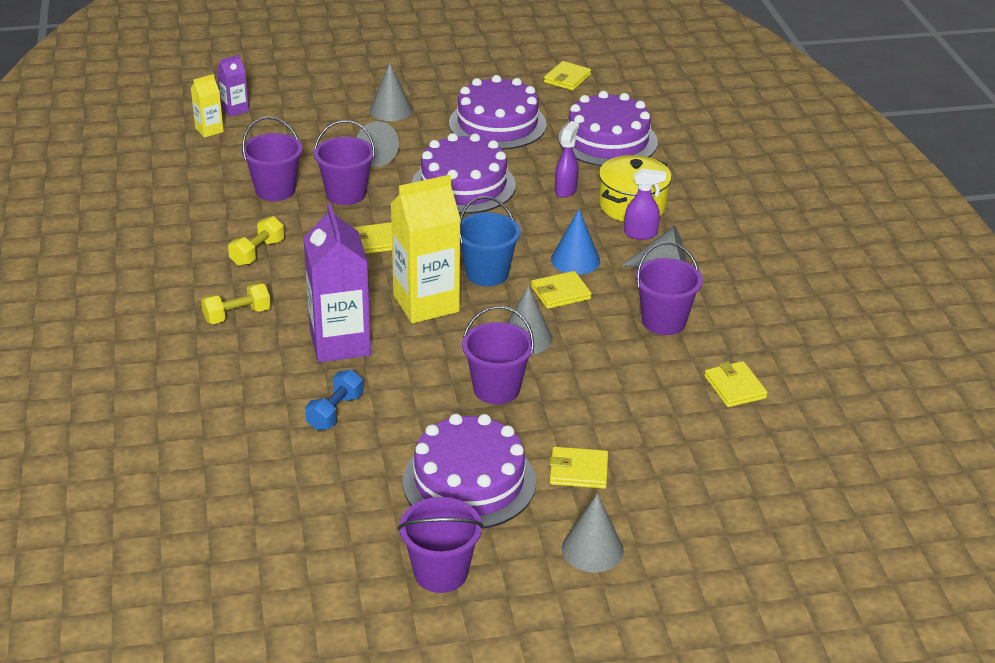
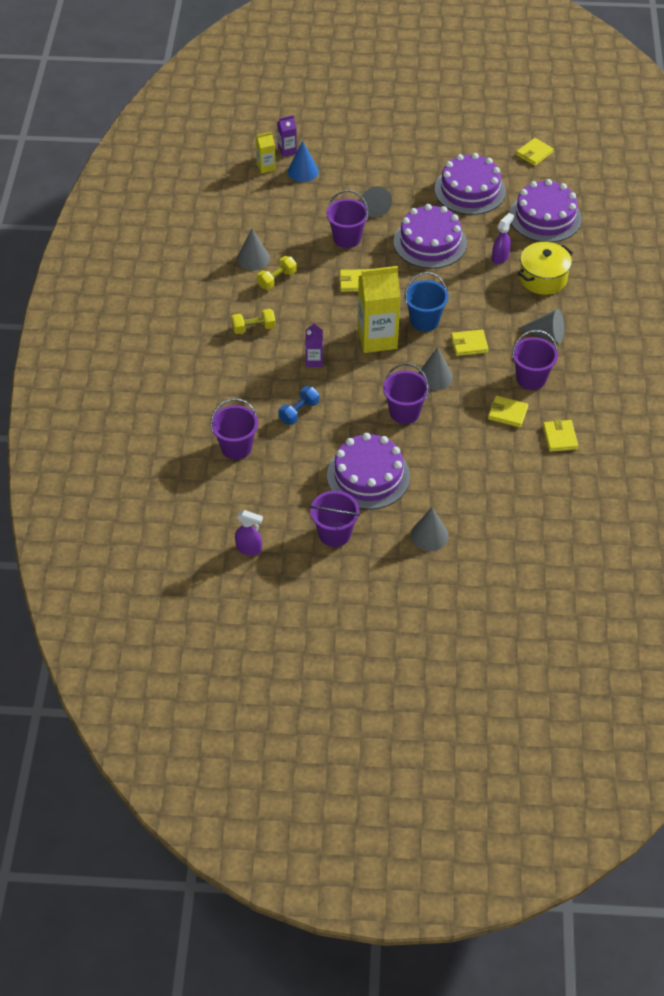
camera: 15 degrees right, 15 degrees up
purple bucket [242,116,303,201] -> purple bucket moved to [211,398,258,460]
purple carton [303,203,371,362] -> purple carton [305,322,323,367], size x0.48
grey cone [369,62,412,121] -> grey cone moved to [237,229,270,271]
yellow wallet [549,447,608,489] -> yellow wallet moved to [488,396,528,427]
blue cone [551,209,600,275] -> blue cone moved to [288,141,319,182]
purple spray bottle [624,168,666,240] -> purple spray bottle moved to [235,510,263,555]

